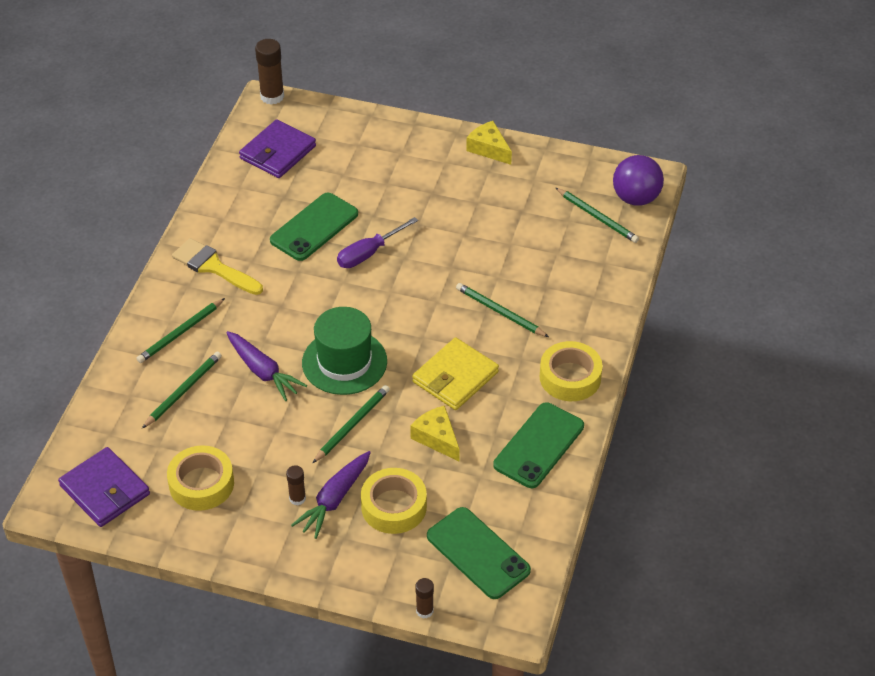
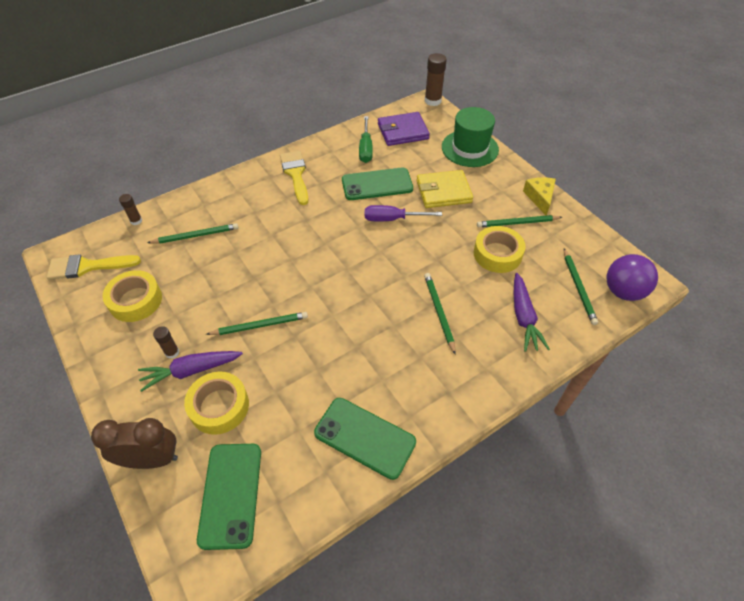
camera: 40 degrees right, 5 degrees up
purple wallet [58,447,150,527] -> yellow brush [47,254,141,280]
green pencil [137,298,225,363] -> green pencil moved to [477,215,562,227]
purple carrot [226,331,307,401] -> purple carrot moved to [514,273,550,352]
green hat [302,307,387,395] -> green hat moved to [442,107,499,167]
yellow cheese [410,406,460,461] -> none
yellow wallet [412,338,499,410] -> yellow wallet moved to [416,170,473,208]
brown glue stick [416,578,434,619] -> brown glue stick moved to [119,194,142,225]
green phone [494,402,584,488] -> green phone turned 45 degrees clockwise [314,398,416,480]
yellow tape [540,341,603,401] -> yellow tape moved to [474,226,526,273]
none -> brown clock [91,418,178,469]
none -> green screwdriver [359,116,373,163]

